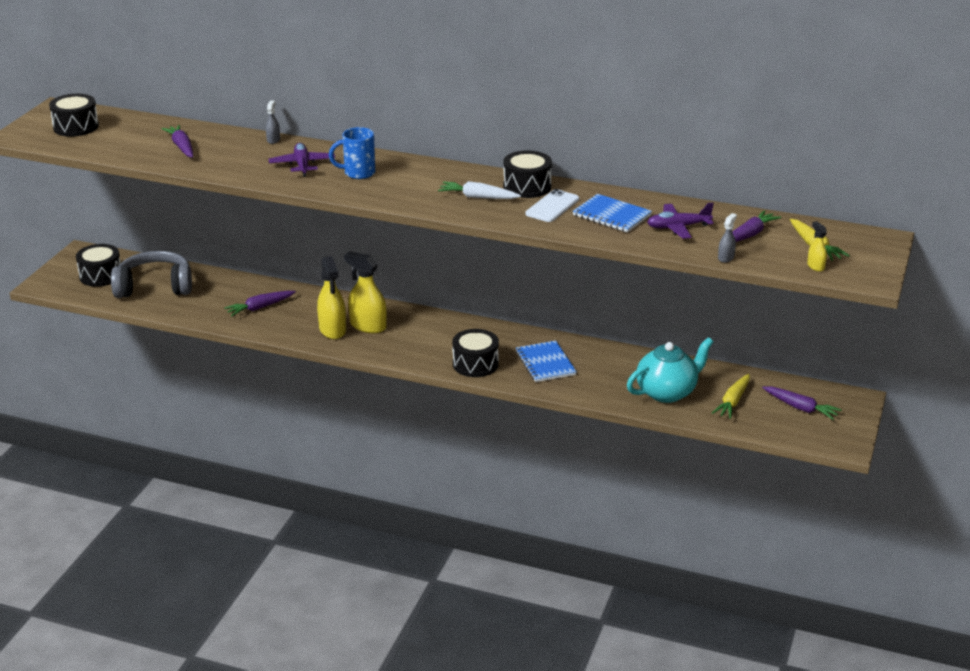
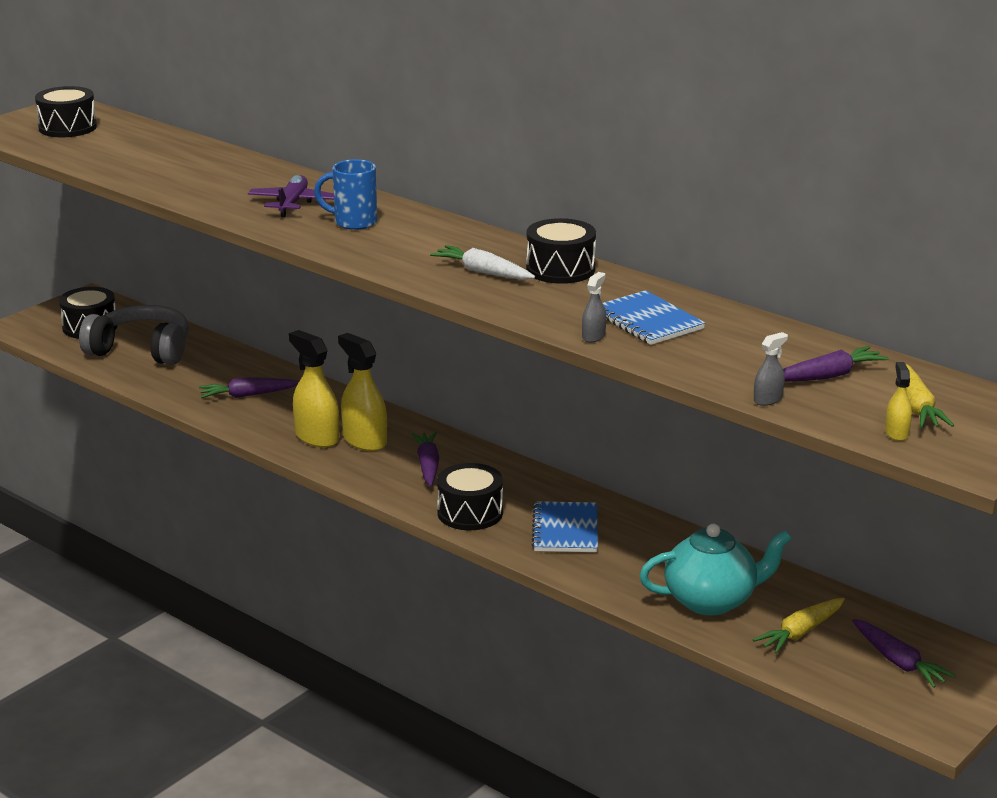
camera: 20 degrees right, 5 degrees down
purple carrot [162,125,193,158] -> purple carrot moved to [411,432,439,486]
grey spray bottle [266,100,280,144] -> grey spray bottle moved to [582,272,606,343]
yellow spray bottle [317,256,346,339] -> yellow spray bottle turned 135 degrees clockwise [289,330,339,448]
white phone [525,189,579,222] -> none
purple plane [647,203,714,239] -> none

